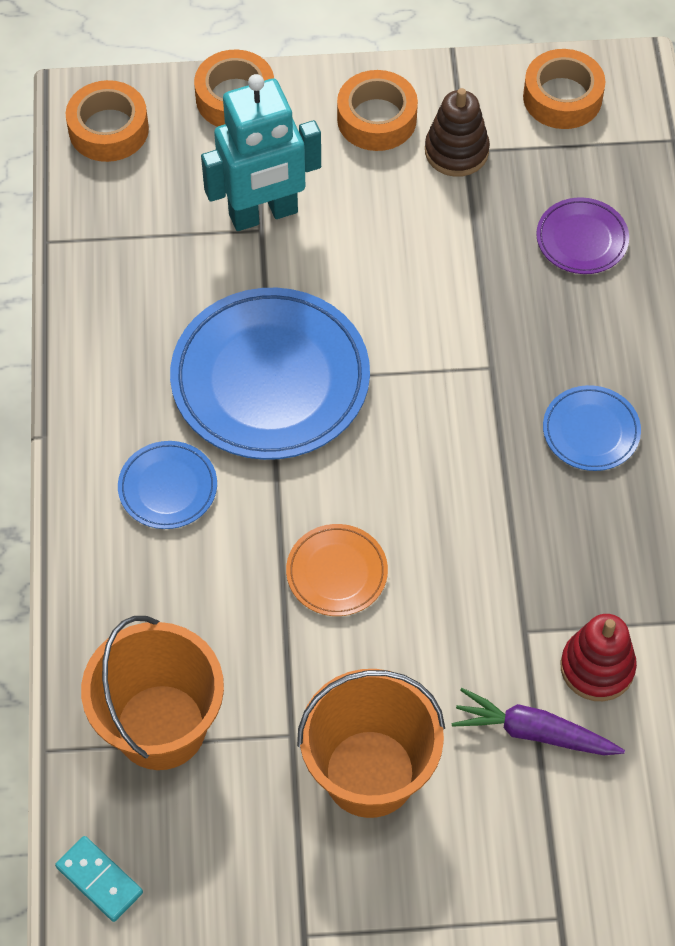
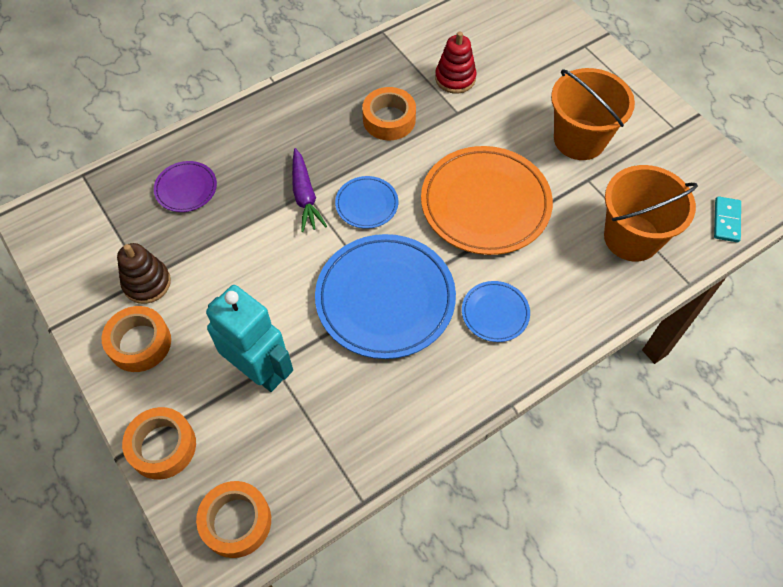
camera: 120 degrees left, 0 degrees up
orange plate [286,524,388,616] -> orange plate [421,146,553,255], size x2.06
purple carrot [452,688,625,755] -> purple carrot moved to [292,148,327,232]
orange tape [523,49,605,129] -> orange tape moved to [362,87,416,140]
blue plate [543,385,641,471] -> blue plate moved to [335,176,398,229]

